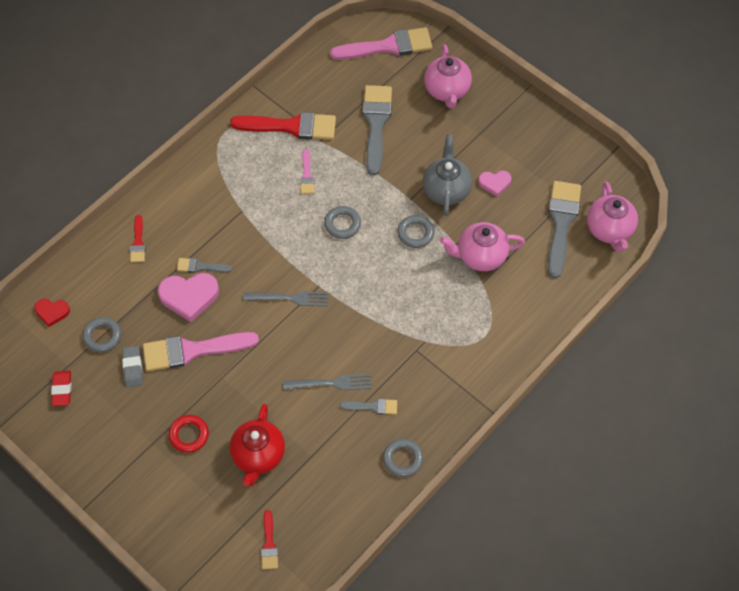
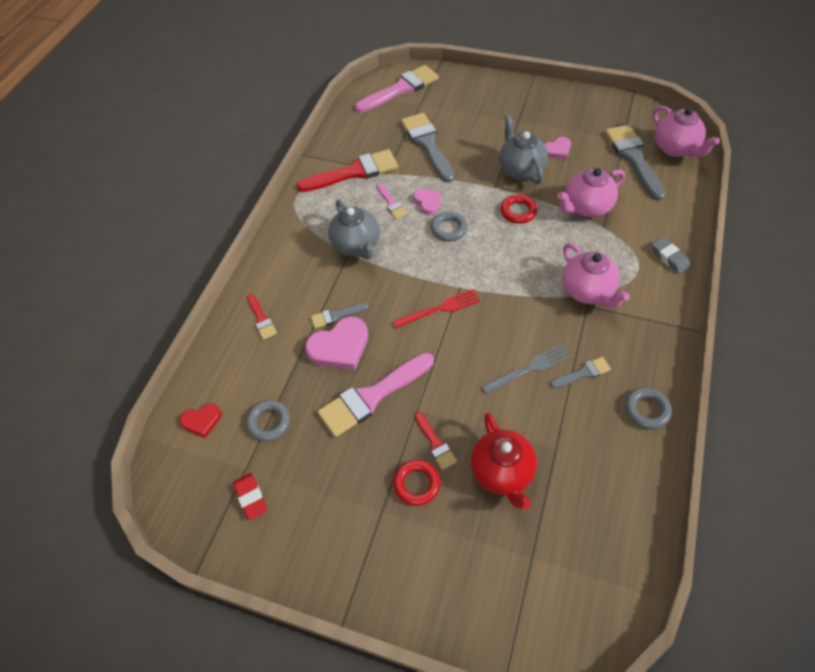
camera: 20 degrees left, 5 degrees down
grey eraser [122,346,143,387] -> grey eraser moved to [651,237,690,274]
grey fork [243,291,329,306] -> red fork [393,289,480,329]
red brush [261,510,278,570] -> red brush moved to [415,412,457,470]
grey ring [397,215,434,248] -> red ring [500,194,537,224]
pink teapot [424,44,472,109] -> pink teapot moved to [562,243,630,309]
none -> grey teapot [328,199,380,260]
none -> pink heart [413,189,441,215]

